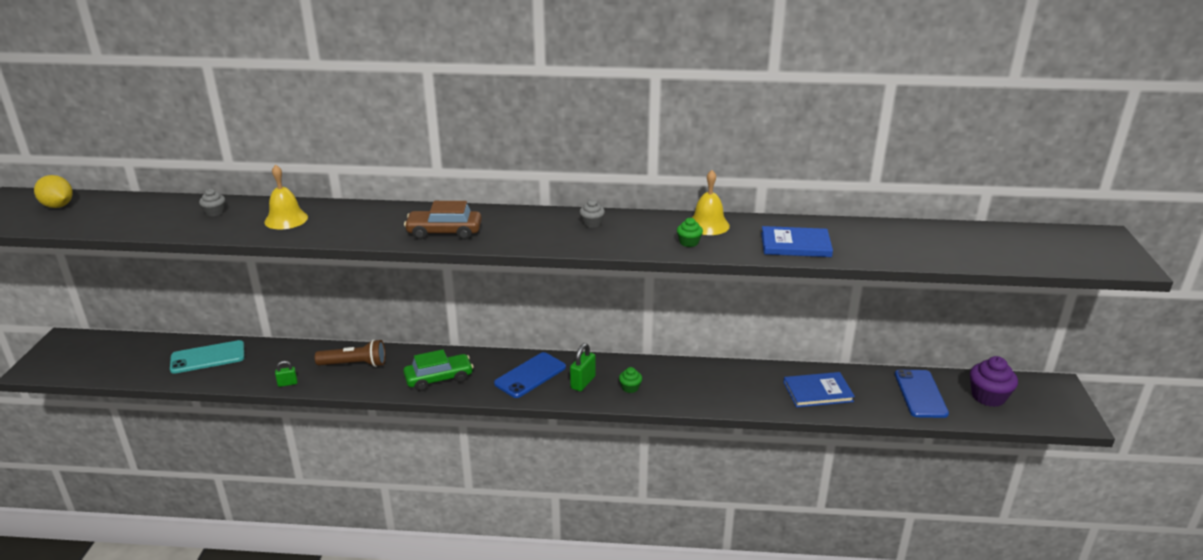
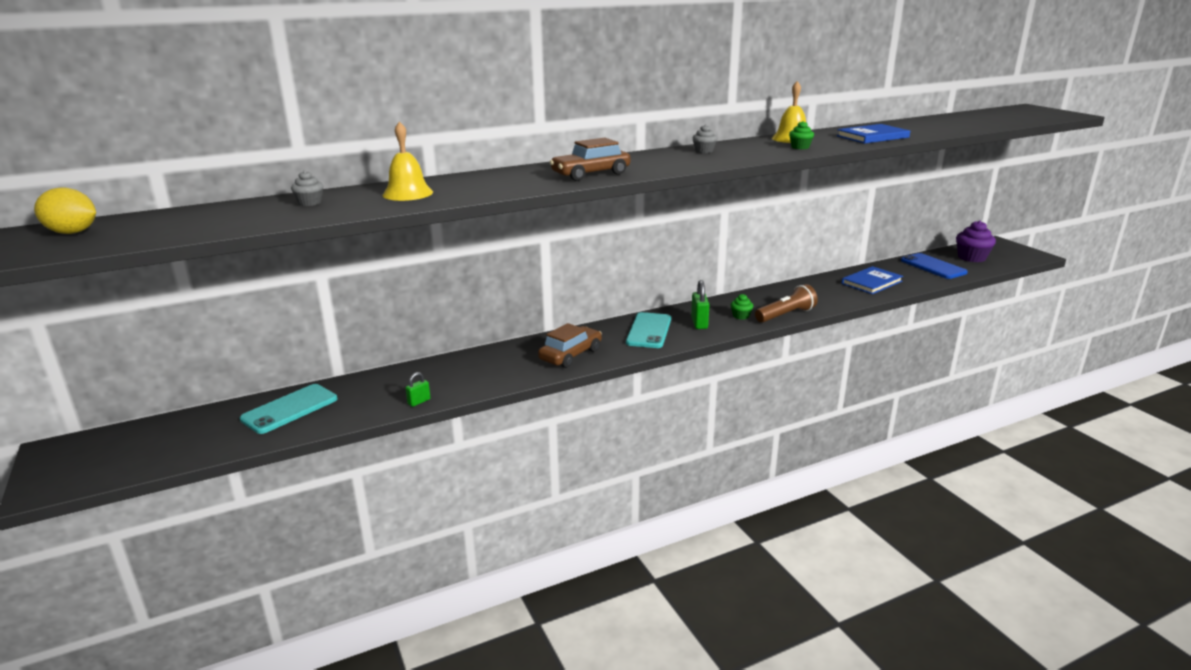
camera: 30 degrees left, 5 degrees down
brown flashlight [315,339,386,367] -> brown flashlight moved to [755,284,818,323]
green car [403,349,473,391] -> brown car [538,323,602,368]
blue phone [494,352,566,398] -> turquoise phone [626,312,671,348]

